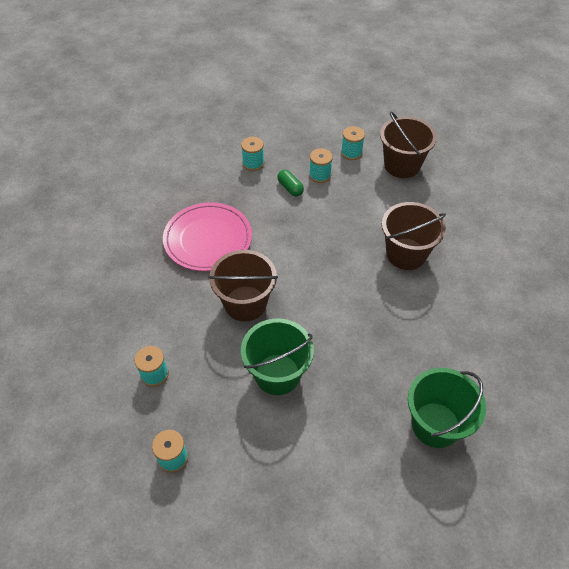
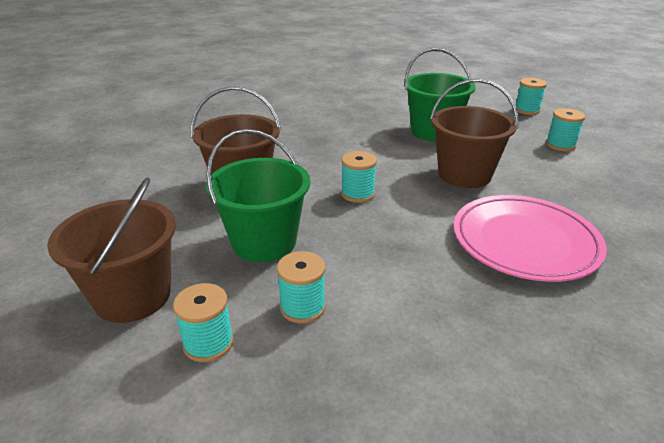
camera: 165 degrees left, 20 degrees down
turquoise spool [241,137,264,171] -> turquoise spool moved to [341,151,377,203]
green capsule [277,170,304,196] -> none
green bucket [408,368,486,448] -> green bucket moved to [206,129,310,262]

